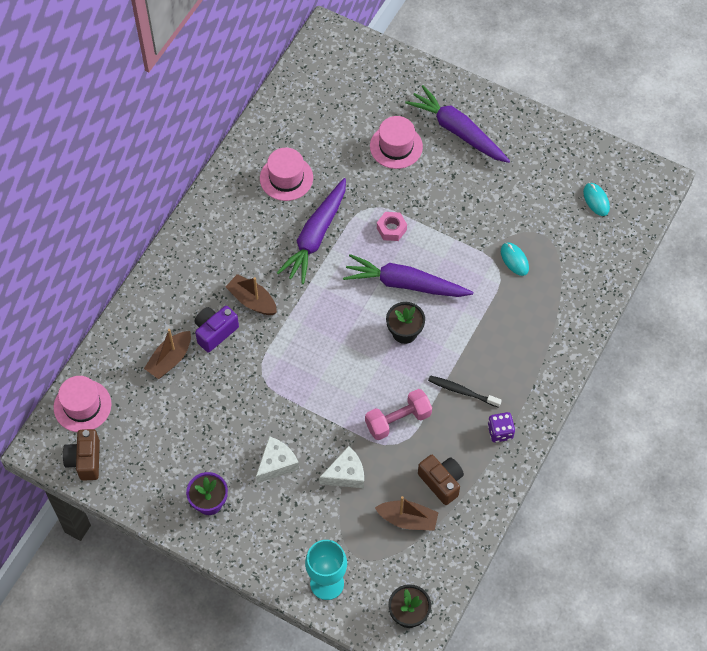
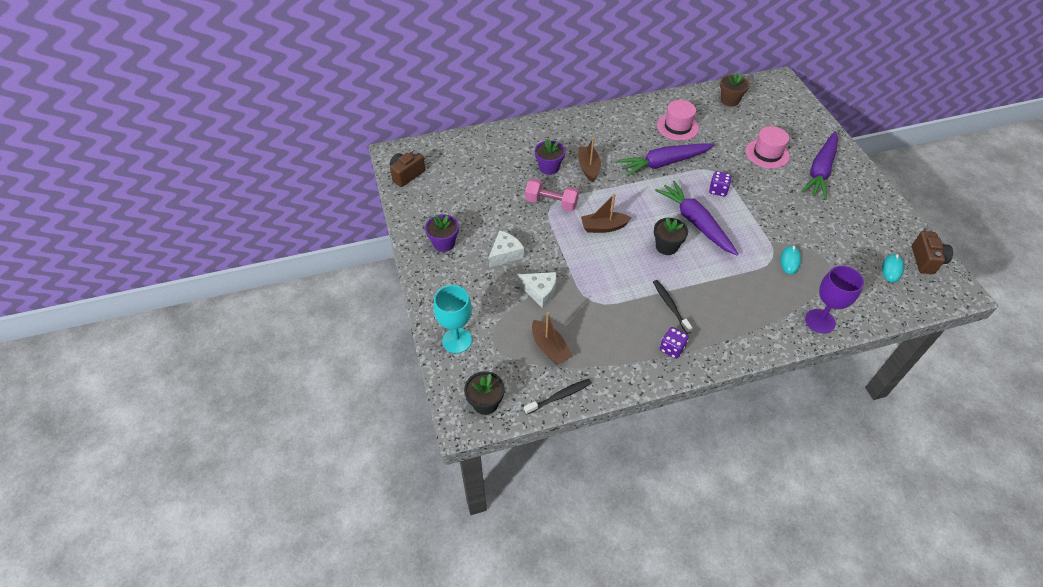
camera: 45 degrees right, 10 degrees down
pink hat [54,376,111,432] -> none
brown boat [144,329,191,379] -> brown boat moved to [581,193,631,233]
purple camera [195,306,239,352] -> purple flower pot [535,138,565,175]
white cheese [256,436,299,483] -> white cheese turned 45 degrees counterclockwise [488,230,524,268]
pink dumbbell [365,389,432,440] -> pink dumbbell moved to [525,178,579,211]
pink nut [377,212,407,241] -> purple dice [709,171,732,196]
purple carrot [405,85,510,163] -> purple carrot turned 150 degrees counterclockwise [801,131,838,200]
brown camera [418,455,464,505] -> brown camera moved to [912,231,953,274]
none -> black toothbrush [524,379,592,415]
none -> brown flower pot [720,73,749,107]
none -> purple goblet [805,266,864,334]

